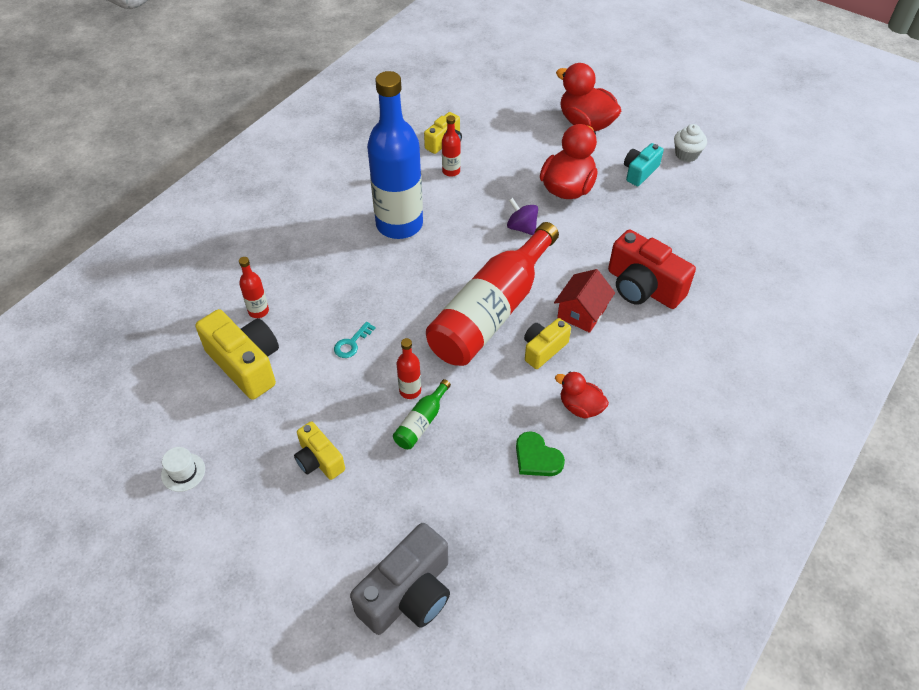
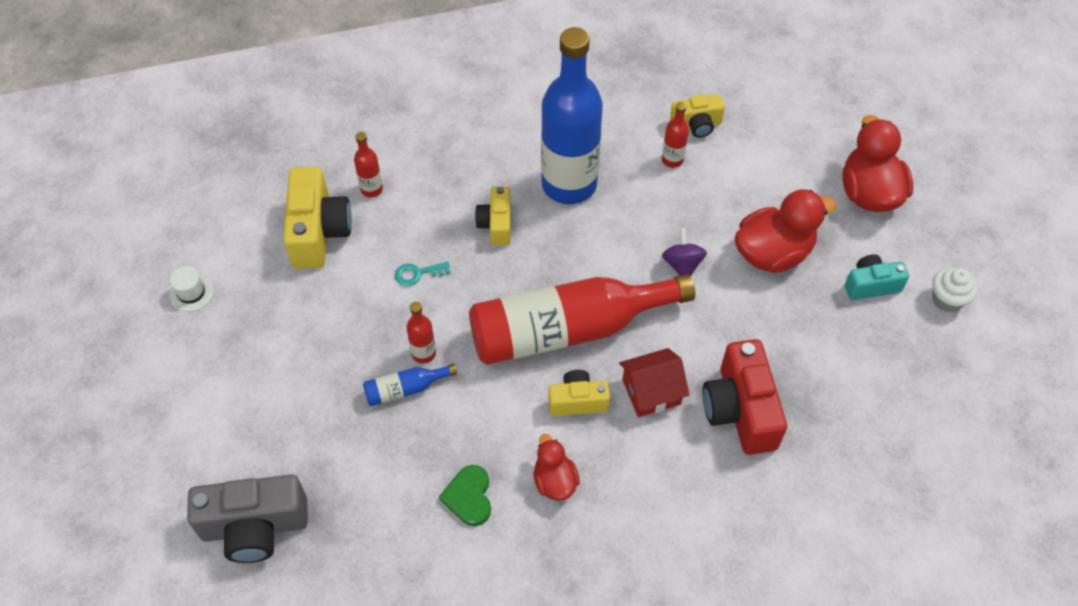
camera: 40 degrees right, 5 degrees up
yellow camera [294,421,345,480] -> yellow camera moved to [475,187,511,246]
green bottle [393,379,451,449] -> blue bottle [363,364,457,406]

